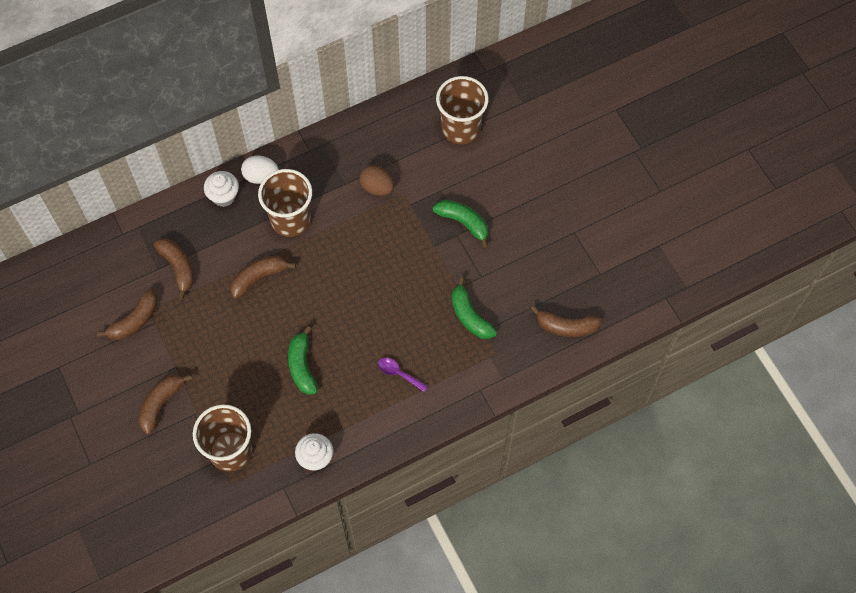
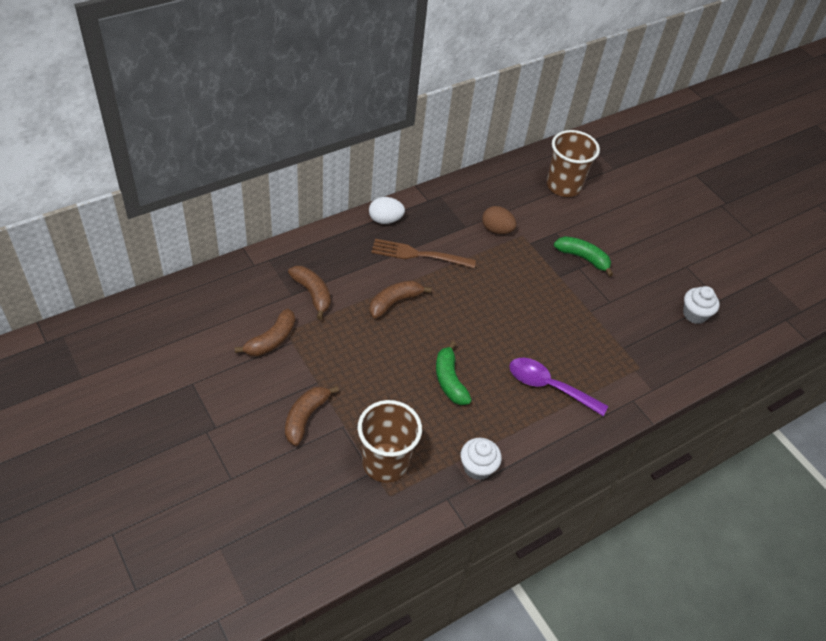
camera: 10 degrees left, 15 degrees down
white cupcake [204,171,239,207] -> white cupcake moved to [683,286,720,324]
brown cup [258,169,312,237] -> brown fork [371,239,476,268]
purple spoon [378,358,428,392] -> purple spoon [509,358,608,416], size x1.82
green banana [452,278,497,339] -> none
brown banana [531,306,602,337] -> none

